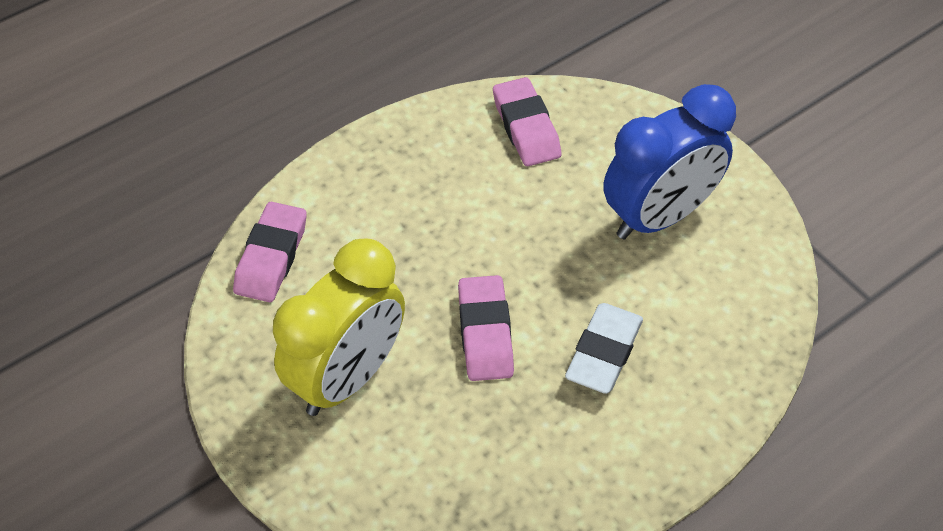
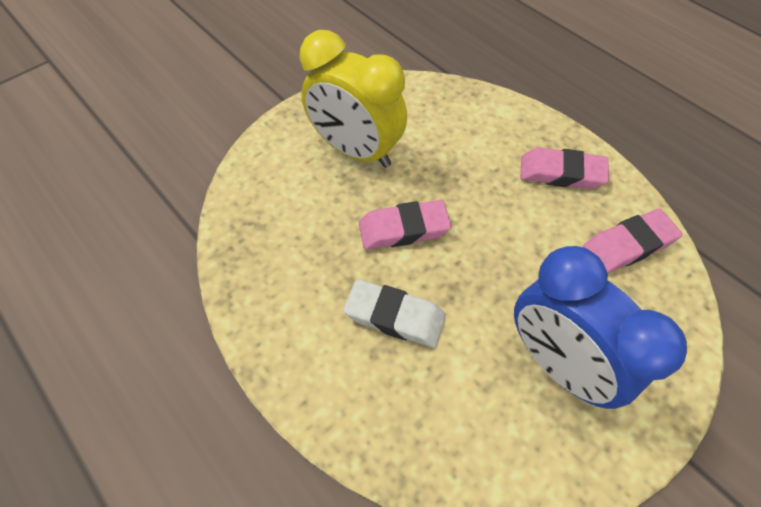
camera: 85 degrees right, 5 degrees up
pink eraser [233,202,307,302] -> pink eraser moved to [520,147,609,189]

